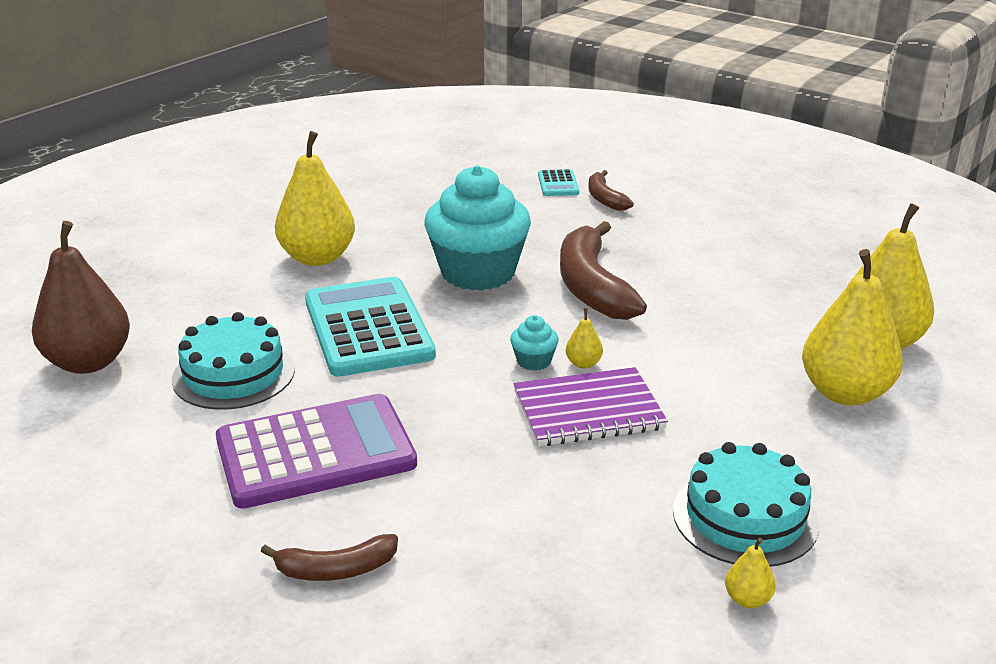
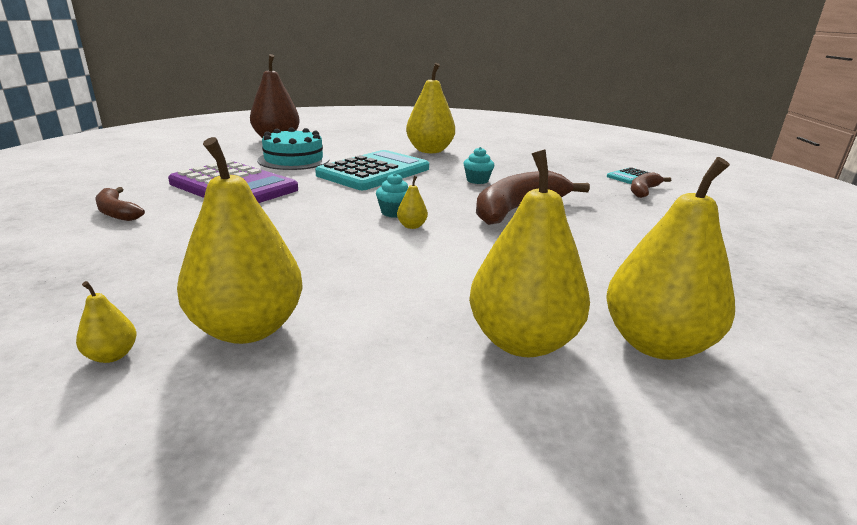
camera: 55 degrees right, 5 degrees down
turquoise cupcake [424,165,531,291] -> turquoise cupcake [464,147,494,184], size x0.41
purple notebook [513,367,668,446] -> none
turquoise cake [673,442,819,567] -> yellow pear [177,137,303,344]

